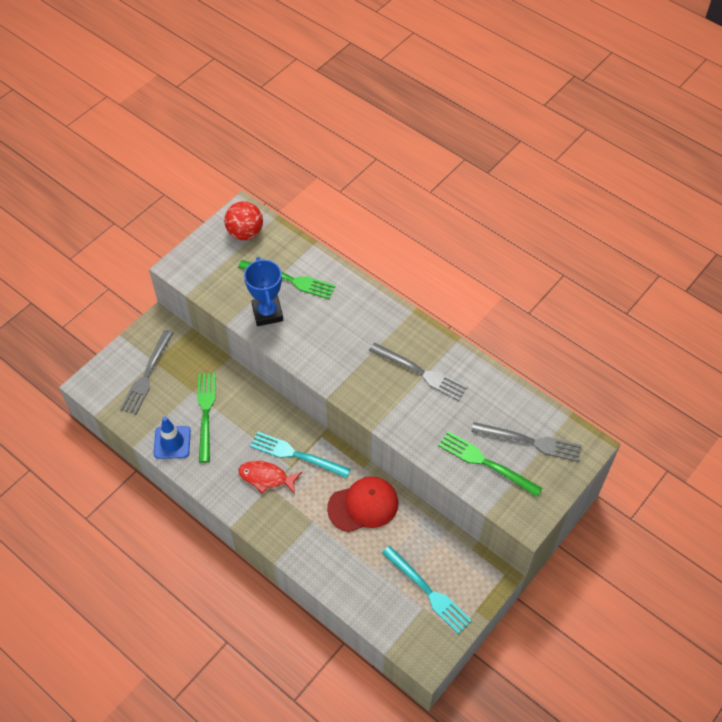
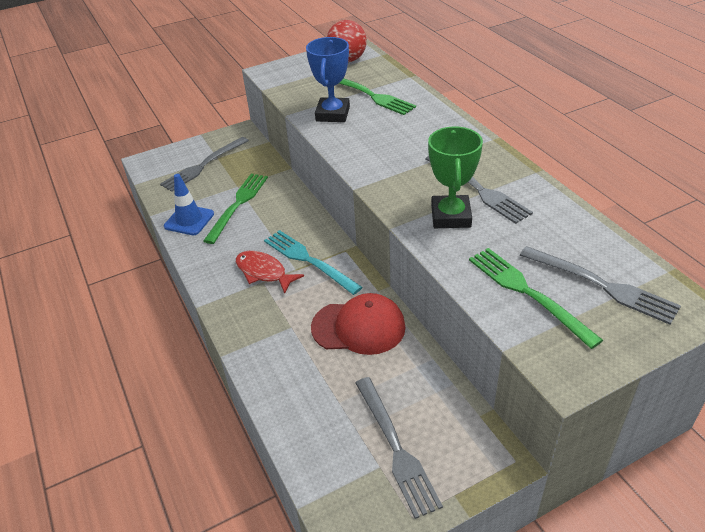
camera: 25 degrees right, 15 degrees down
turquoise fork [382,546,472,634] -> grey fork [355,377,443,519]
none -> green trophy [428,126,483,228]

